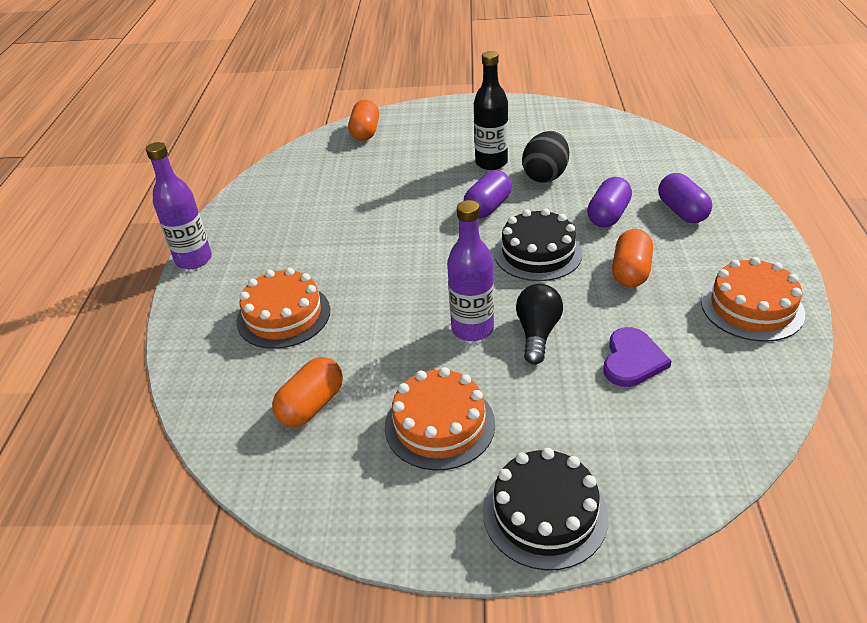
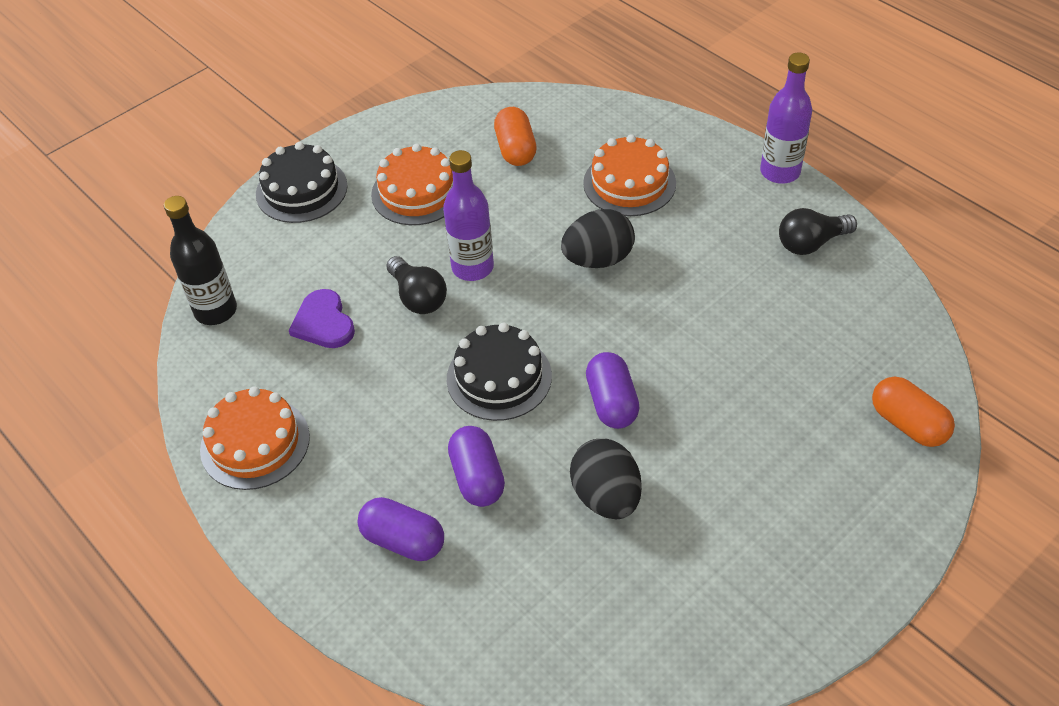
camera: 135 degrees right, 10 degrees up
black bottle [474,51,508,170] -> black bottle moved to [164,196,237,325]
orange capsule [612,229,653,287] -> none
none -> black egg [561,209,635,268]
none -> black light bulb [779,208,857,255]

